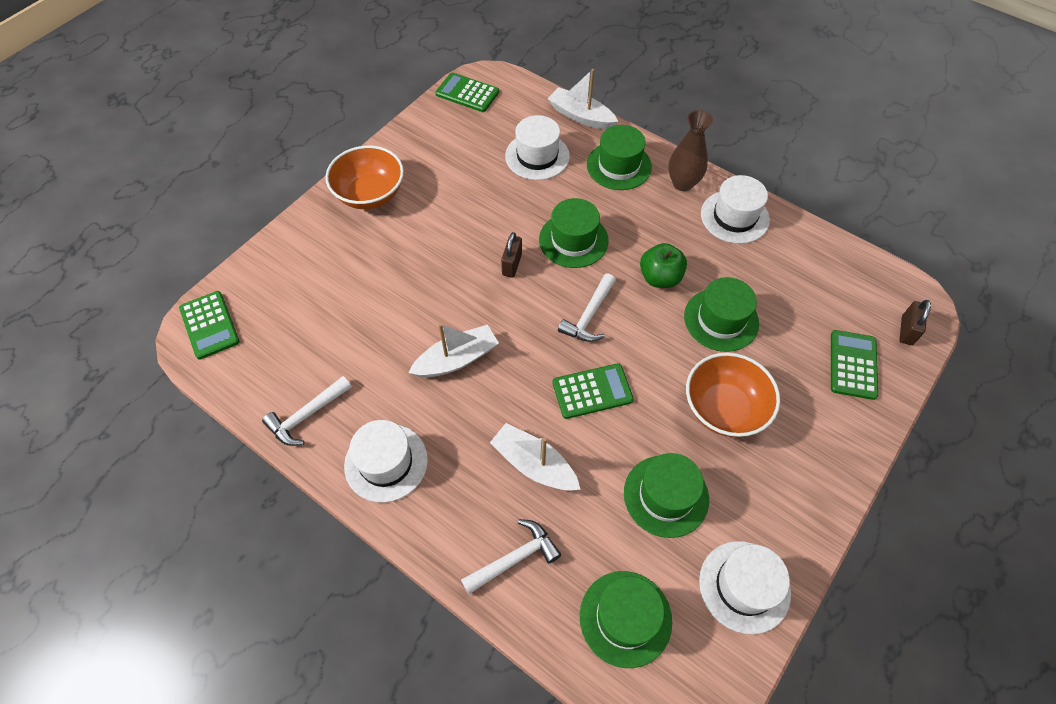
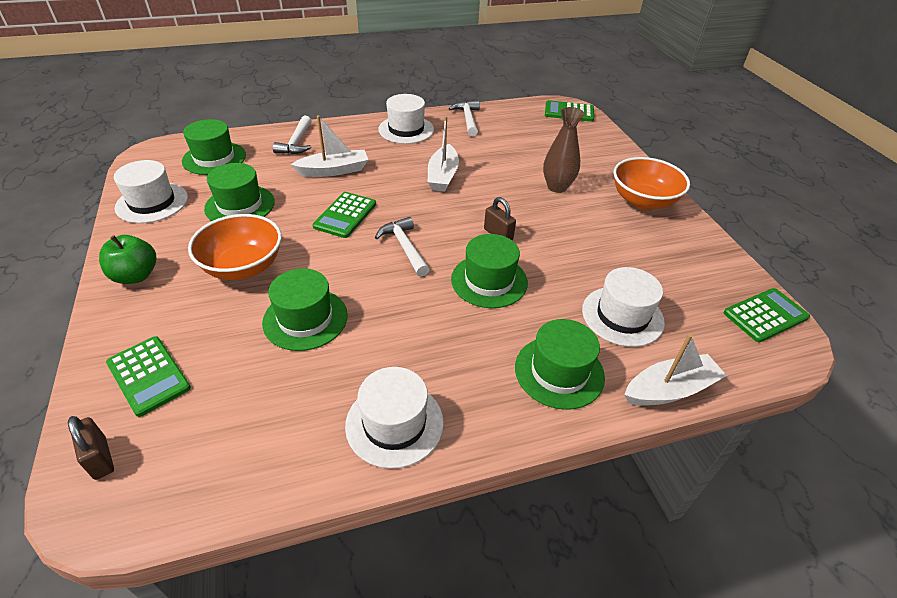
camera: 125 degrees right, 15 degrees down
green apple [640,243,687,288] -> green apple moved to [99,235,156,284]
brown vase [668,110,713,191] -> brown vase moved to [543,107,585,193]

